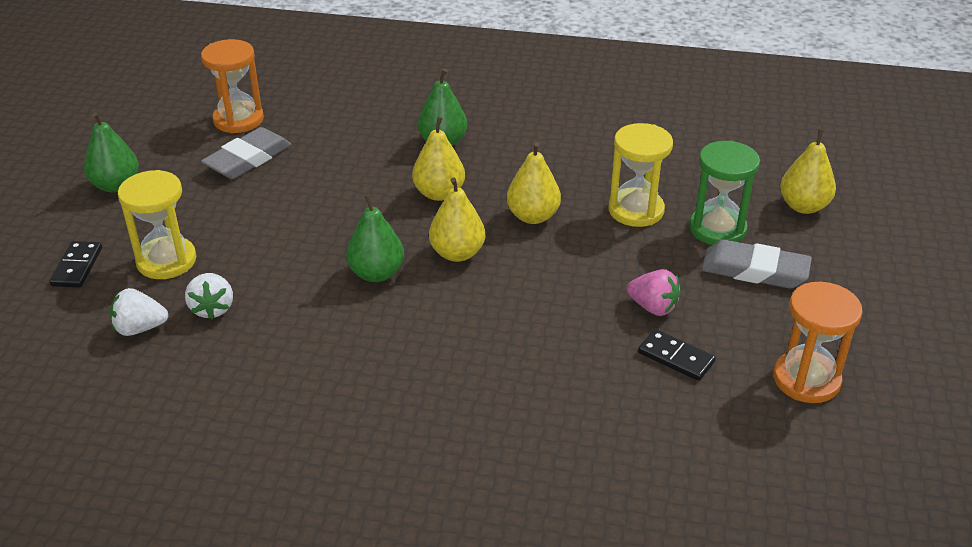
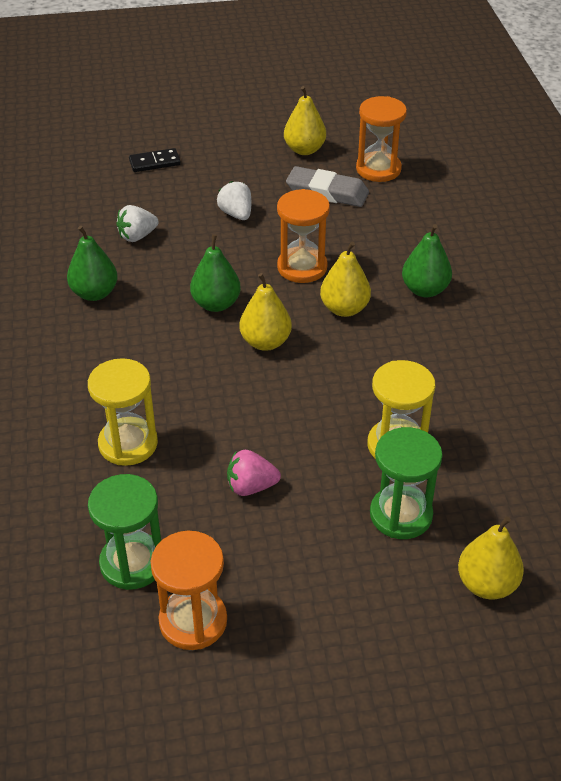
camera: 70 degrees right, 5 degrees up
green pear [84,112,139,193] -> green pear moved to [67,226,118,301]
white strawberry [110,288,168,336] -> white strawberry moved to [217,181,251,220]
yellow hourglass [118,170,196,279] -> yellow hourglass moved to [88,358,158,466]
yellow pear [507,142,561,224] -> yellow pear moved to [284,86,326,155]
pink strawberry [627,269,680,316] -> pink strawberry turned 75 degrees clockwise [227,450,281,496]
black domino [638,329,716,381] -> none
grey eraser [702,240,812,288] -> none
none -> green hourglass [88,474,161,590]
none -> orange hourglass [277,189,330,283]

